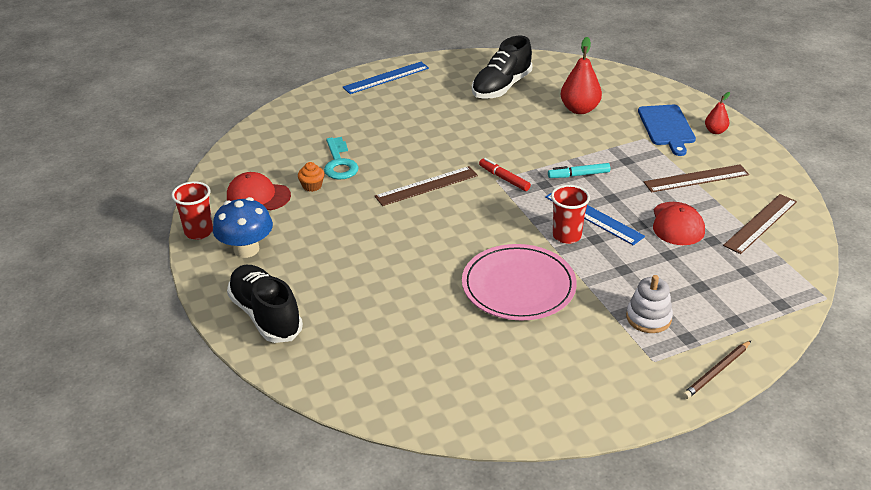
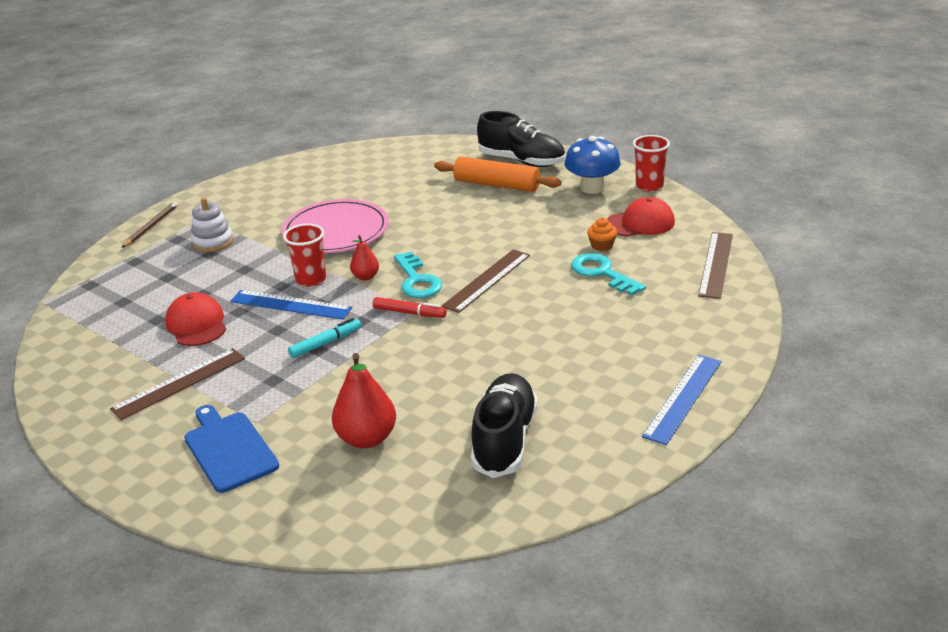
camera: 155 degrees right, 5 degrees down
red pear [705,92,730,134] -> red pear moved to [350,235,379,280]
brown ruler [723,194,797,254] -> brown ruler moved to [698,232,733,299]
none -> turquoise key [394,252,442,298]
none -> orange rolling pin [434,156,561,192]

